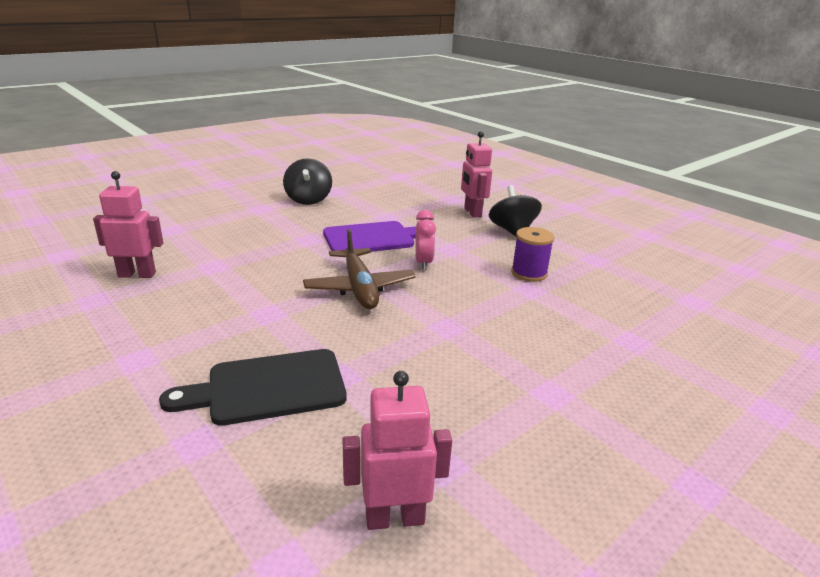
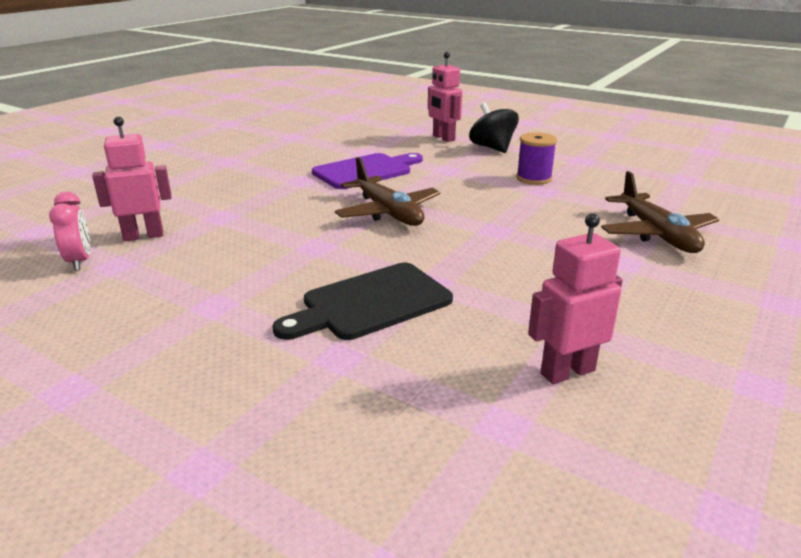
camera: 15 degrees left, 0 degrees up
black spinning top [283,158,332,205] -> none
pink clock [415,210,436,270] -> pink clock moved to [49,192,90,271]
none -> brown plane [601,171,719,253]

